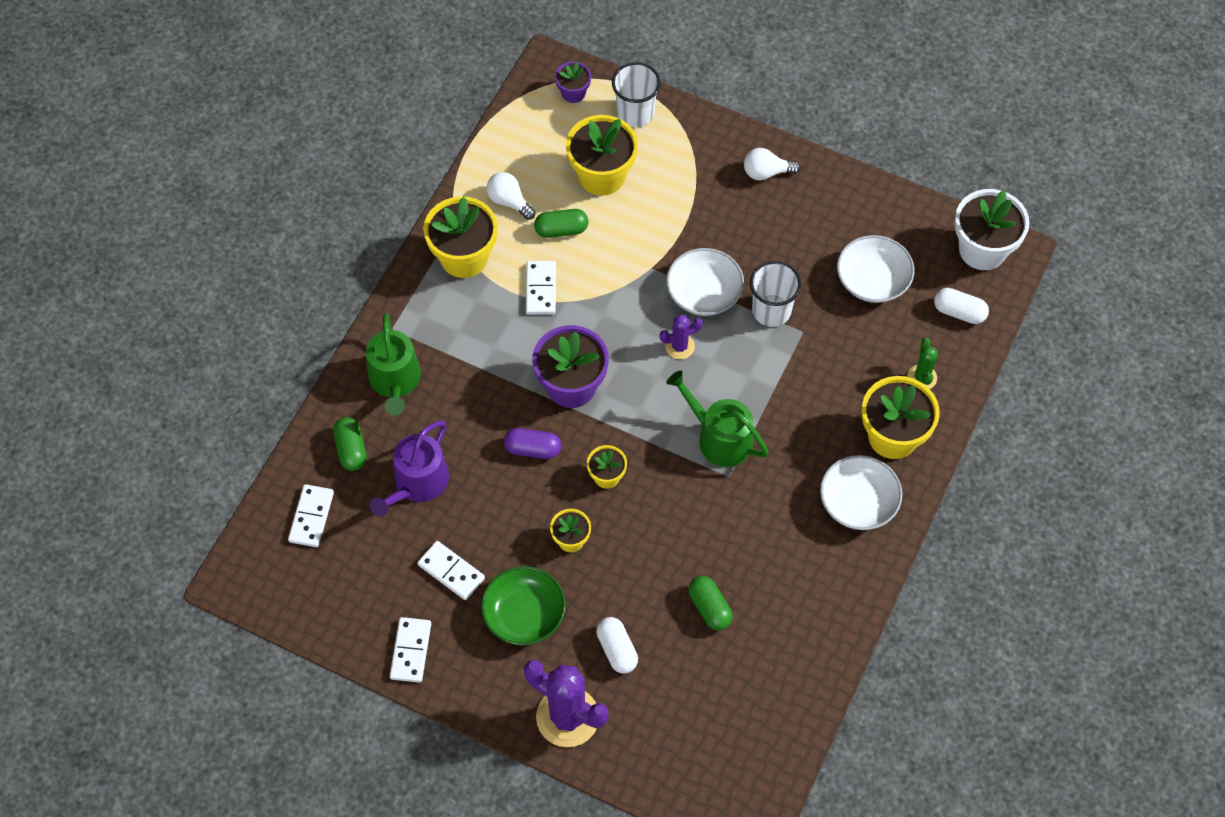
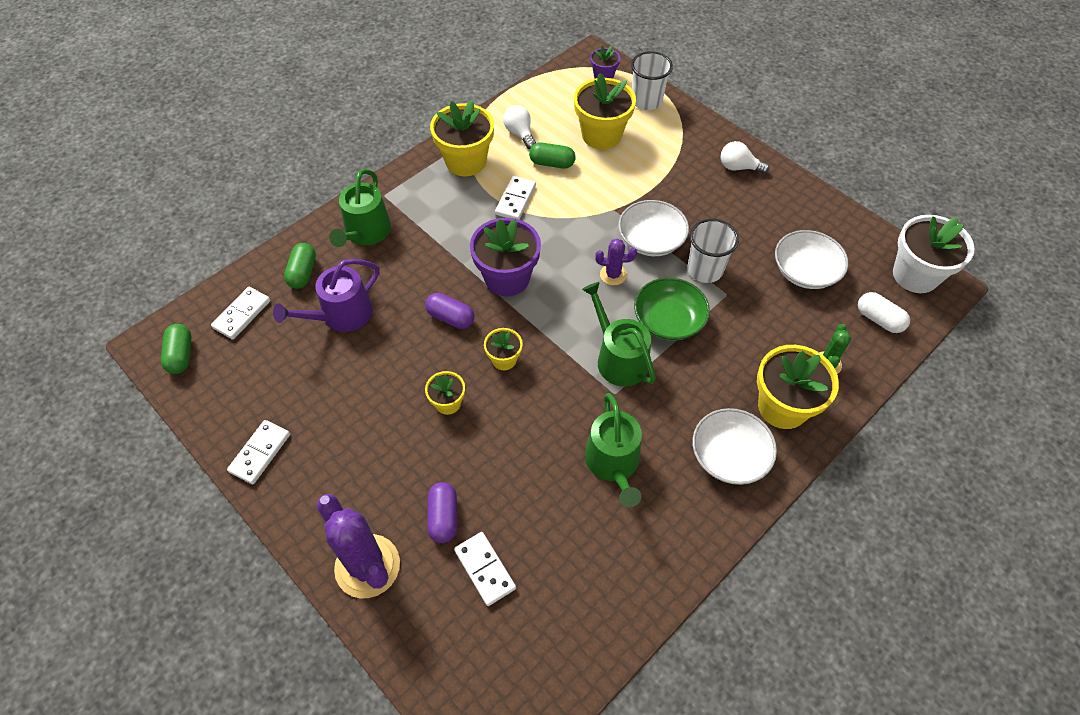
camera: 20 degrees right, 5 degrees down
white domino [417,541,485,600] -> white domino moved to [454,532,516,606]
green bowl [481,566,566,645] -> green bowl moved to [634,278,710,341]
white capsule [596,617,638,674] -> purple capsule [428,482,457,543]
green capsule [688,576,733,630] -> green capsule moved to [161,324,192,374]
none -> green watering can [585,393,642,507]

